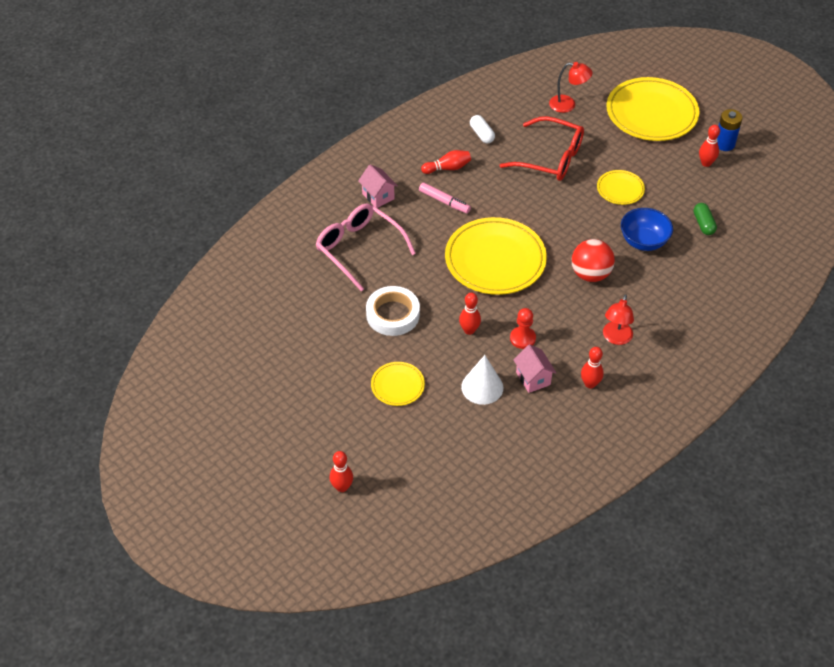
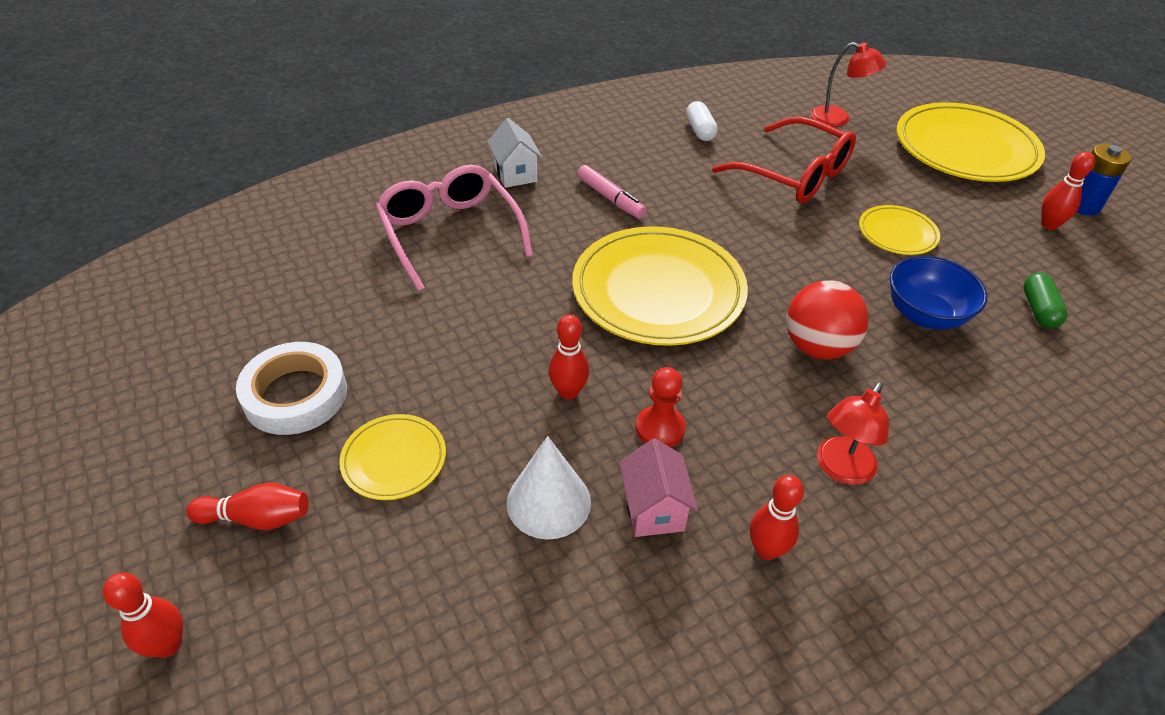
camera: 15 degrees right, 5 degrees down
pink house [358,164,398,208] -> white house [487,118,543,188]
white tape [366,286,420,336] -> white tape moved to [236,342,347,435]
red bowling pin [421,150,471,174] -> red bowling pin moved to [186,483,309,530]

